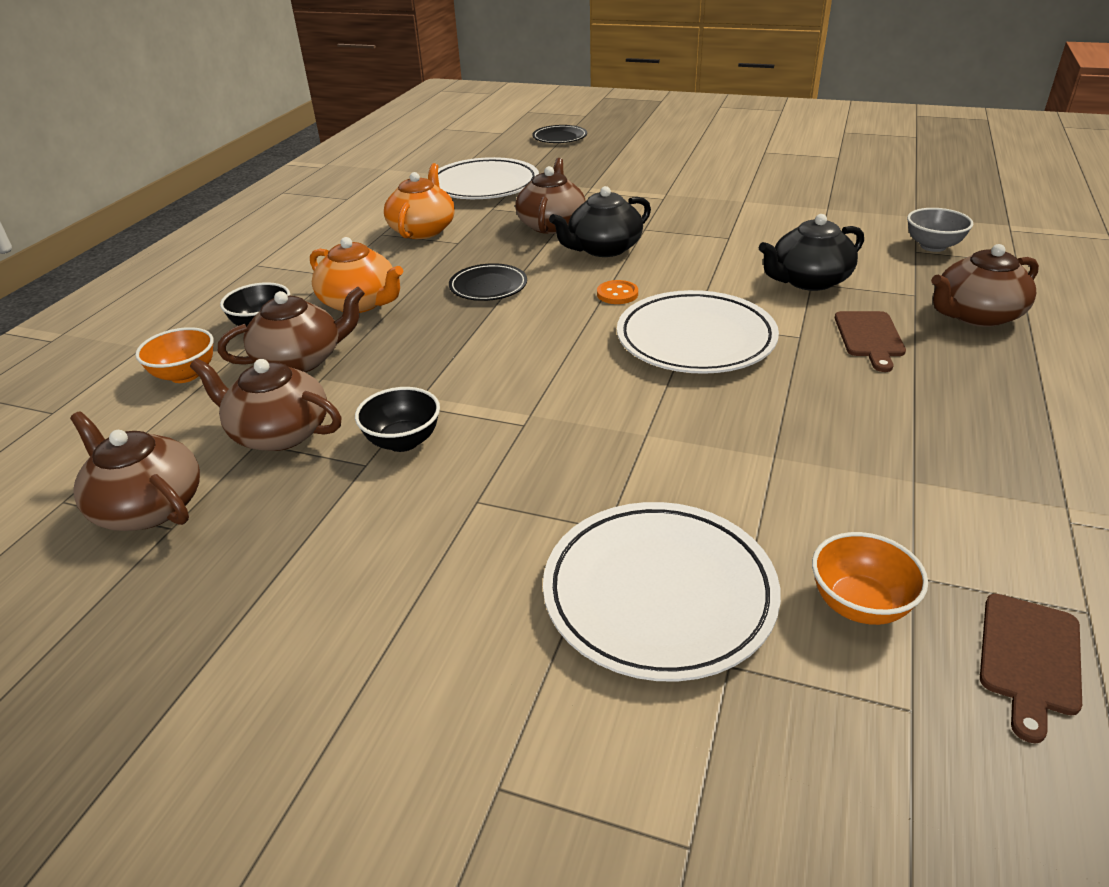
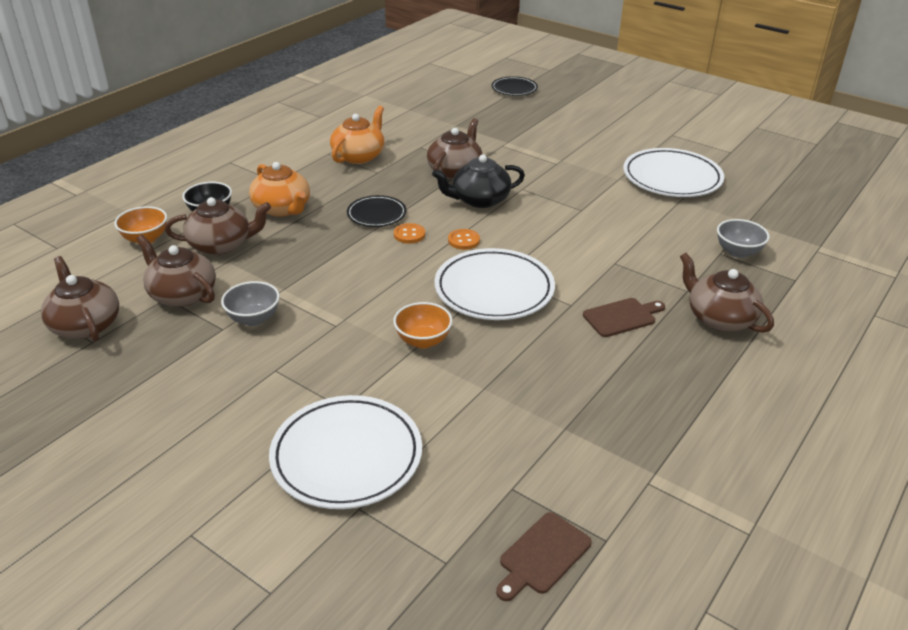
camera: 15 degrees right, 0 degrees up
black bowl [355,387,440,452] -> grey bowl [221,281,280,326]
white plate [438,157,539,199] -> white plate moved to [623,148,724,197]
black teapot [759,214,864,291] -> none
orange bowl [812,532,928,625] -> orange bowl moved to [393,302,453,349]
brown cutting board [835,311,906,372] -> brown cutting board turned 135 degrees counterclockwise [583,298,665,337]
brown teapot [931,244,1039,327] -> brown teapot turned 60 degrees clockwise [680,253,774,333]
none -> orange button [394,223,425,244]

